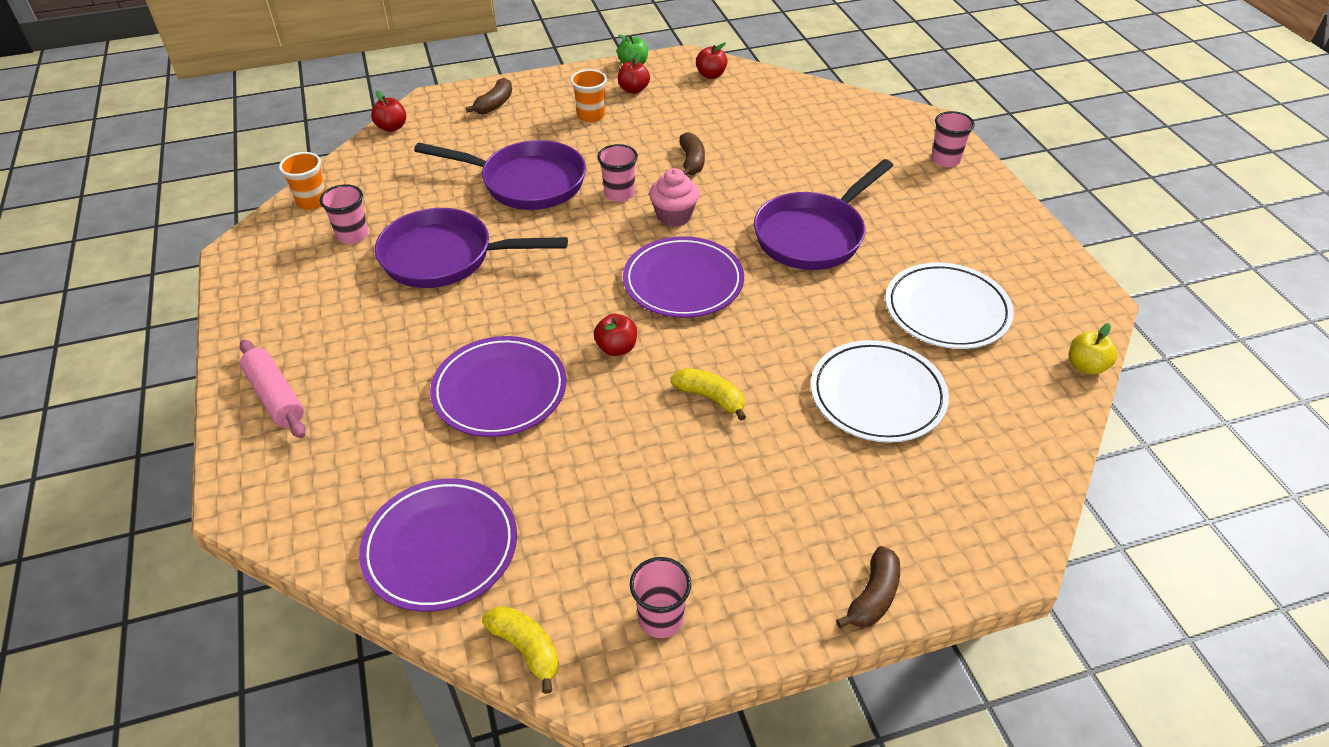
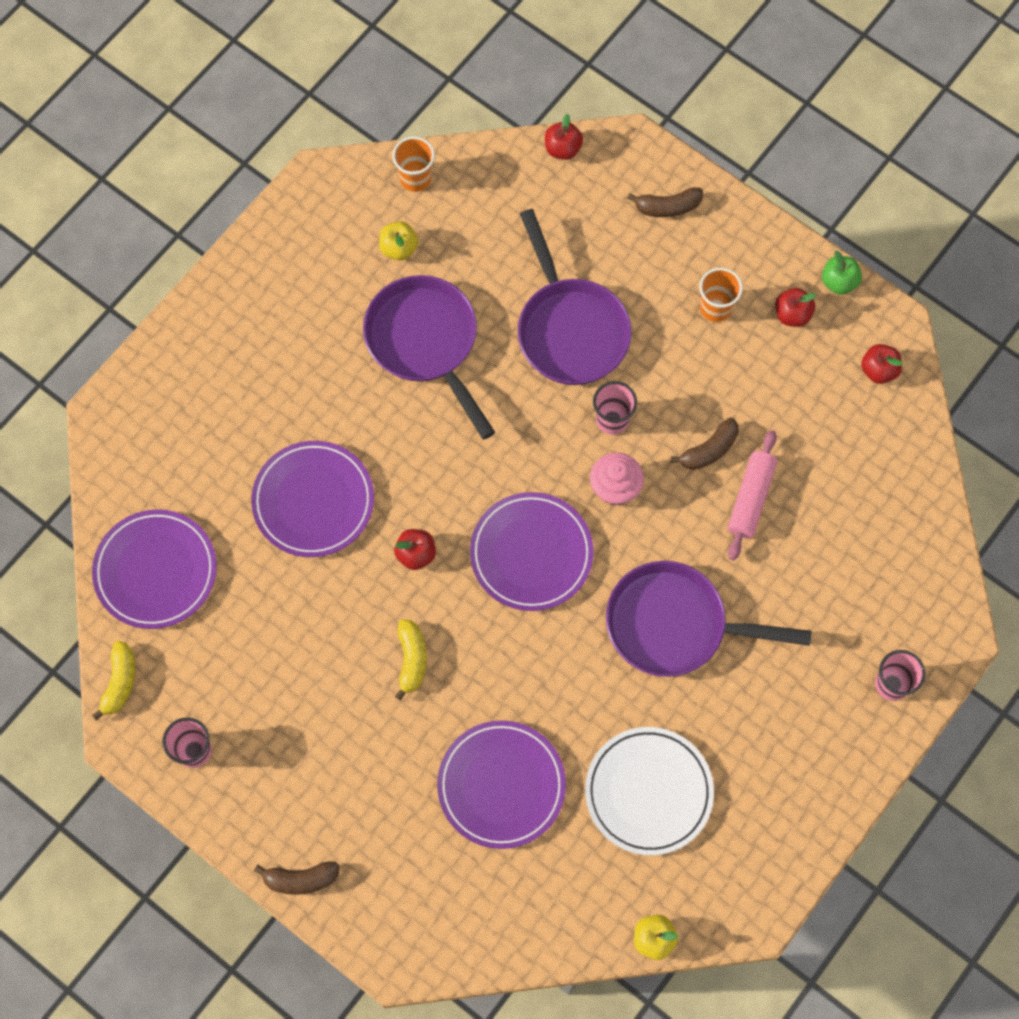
camera: 55 degrees right, 25 degrees up
pink rolling pin [240,339,306,438] -> pink rolling pin moved to [728,430,777,560]
pink cup [319,184,369,244] -> yellow apple [379,222,418,260]
white plate [811,340,949,443] -> purple plate [437,720,566,849]

